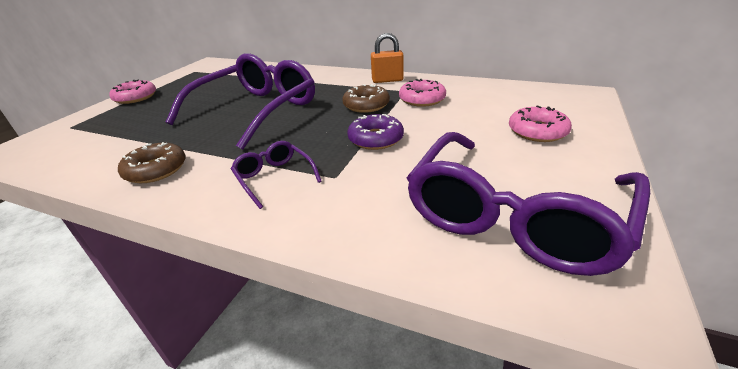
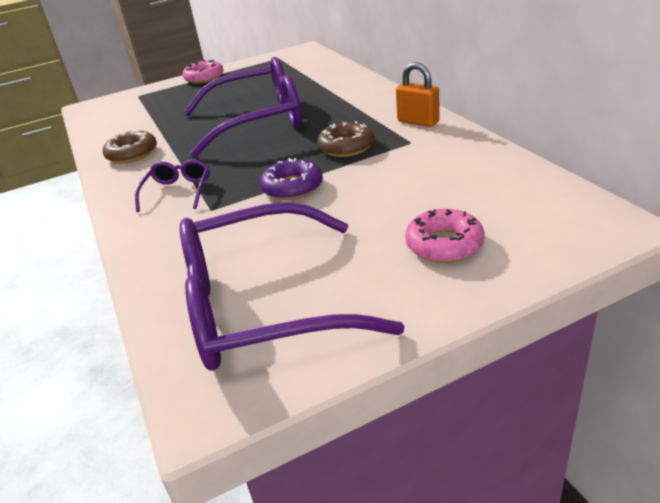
camera: 45 degrees right, 0 degrees up
pink donut [399,79,446,107] -> none

